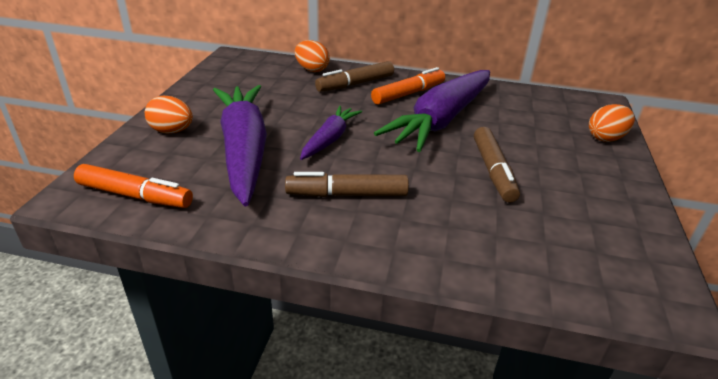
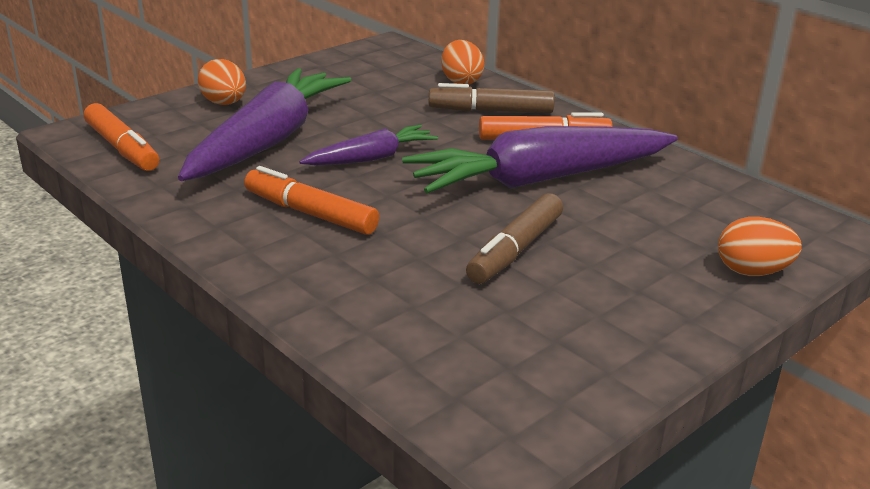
camera: 35 degrees right, 5 degrees down
brown marker [285,172,409,197] -> orange marker [244,166,379,235]

